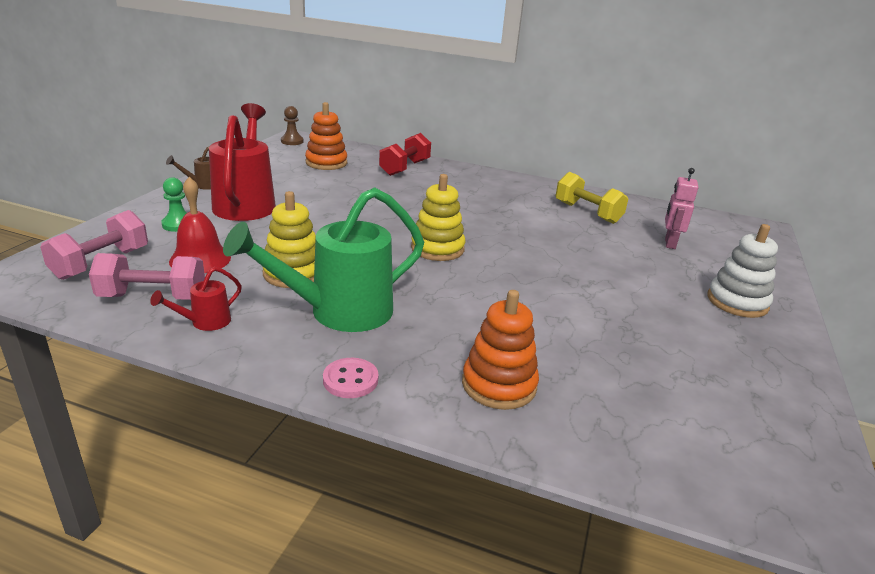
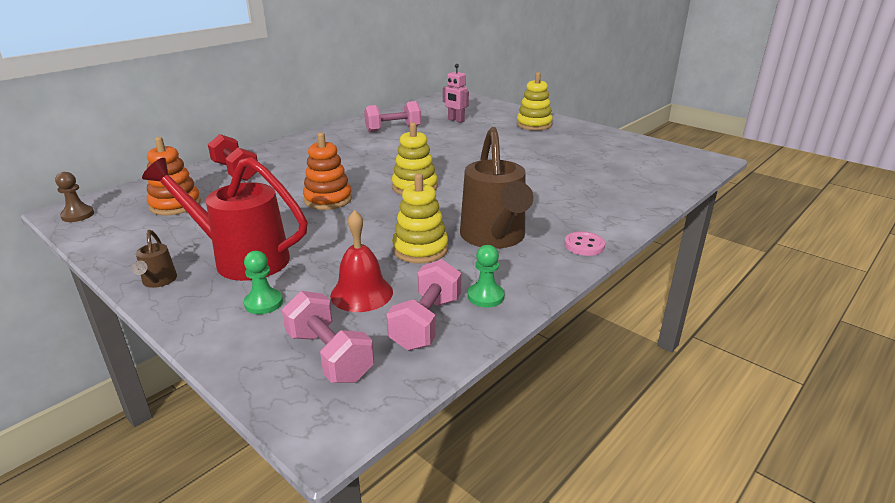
camera: 65 degrees left, 0 degrees up
red watering can [150,267,242,331] -> green pawn [468,245,504,307]
green watering can [223,187,424,332] -> brown watering can [460,127,533,249]
orange stacking toy [462,290,539,410] -> orange stacking toy moved to [303,133,352,210]
yellow dumbbell [556,172,628,224] -> pink dumbbell [364,101,421,132]
white stacking toy [707,224,778,318] -> yellow stacking toy [516,72,553,131]

